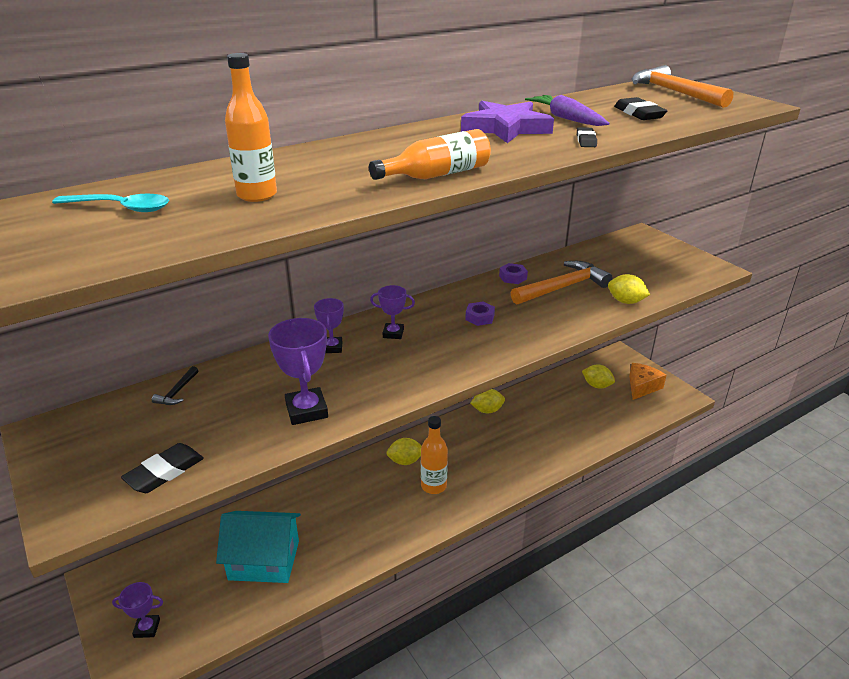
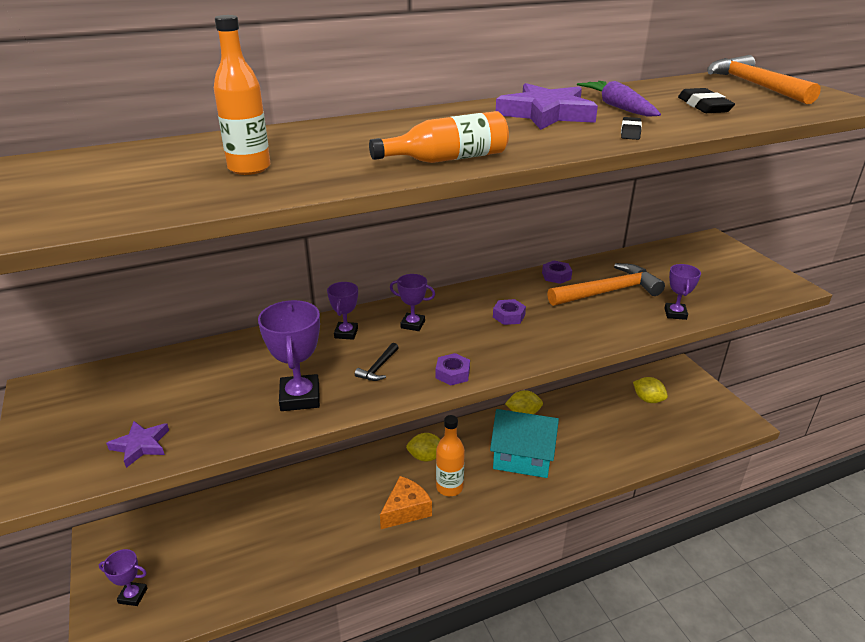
camera: 10 degrees right, 0 degrees up
turquoise spoon [52,194,169,212] -> none
black eraser [121,443,204,493] -> purple star [106,421,169,468]
black hammer [152,366,199,405] -> black hammer moved to [355,343,399,381]
turquoise house [216,511,301,583] -> turquoise house moved to [490,409,559,478]
yellow lemon [608,274,650,304] -> purple trophy [665,264,701,320]
orange cheese [629,363,666,400] -> orange cheese moved to [380,476,432,529]
none -> purple nut [436,353,470,386]

